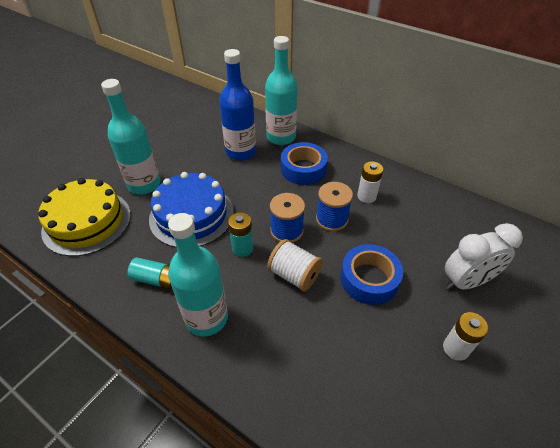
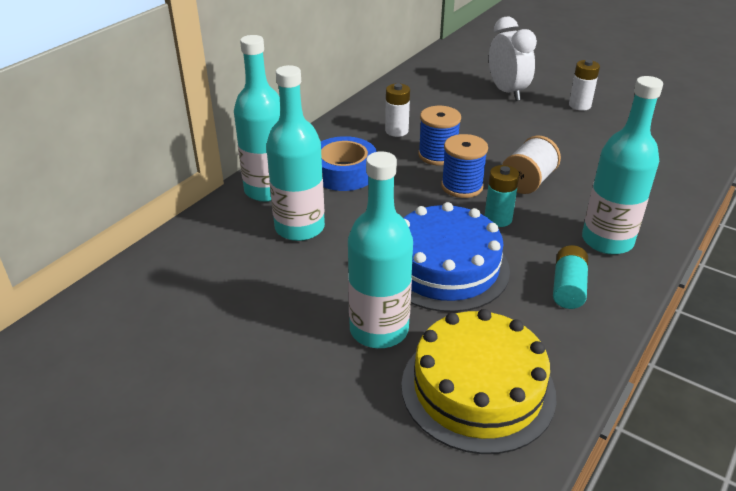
camera: 90 degrees left, 10 degrees down
blue bottle [219,49,256,161] -> turquoise bottle [266,65,325,241]
blue tape [340,244,403,305] -> none

